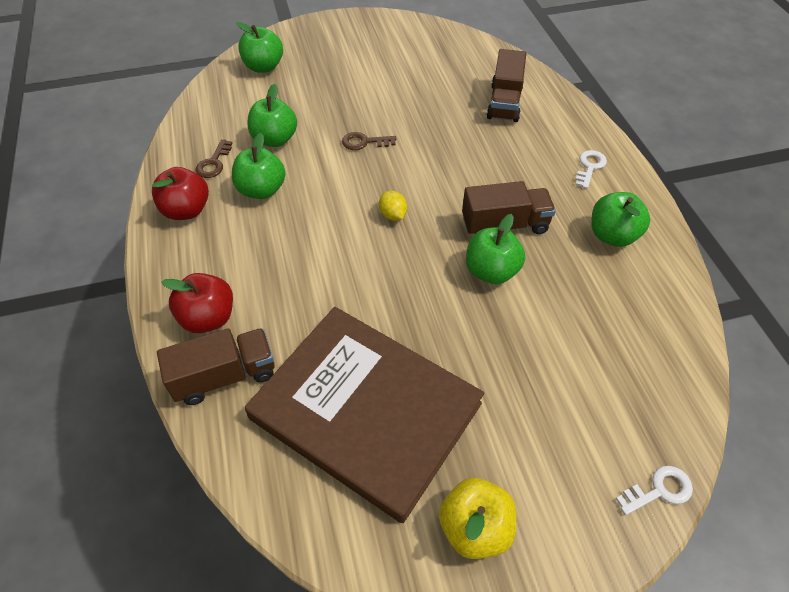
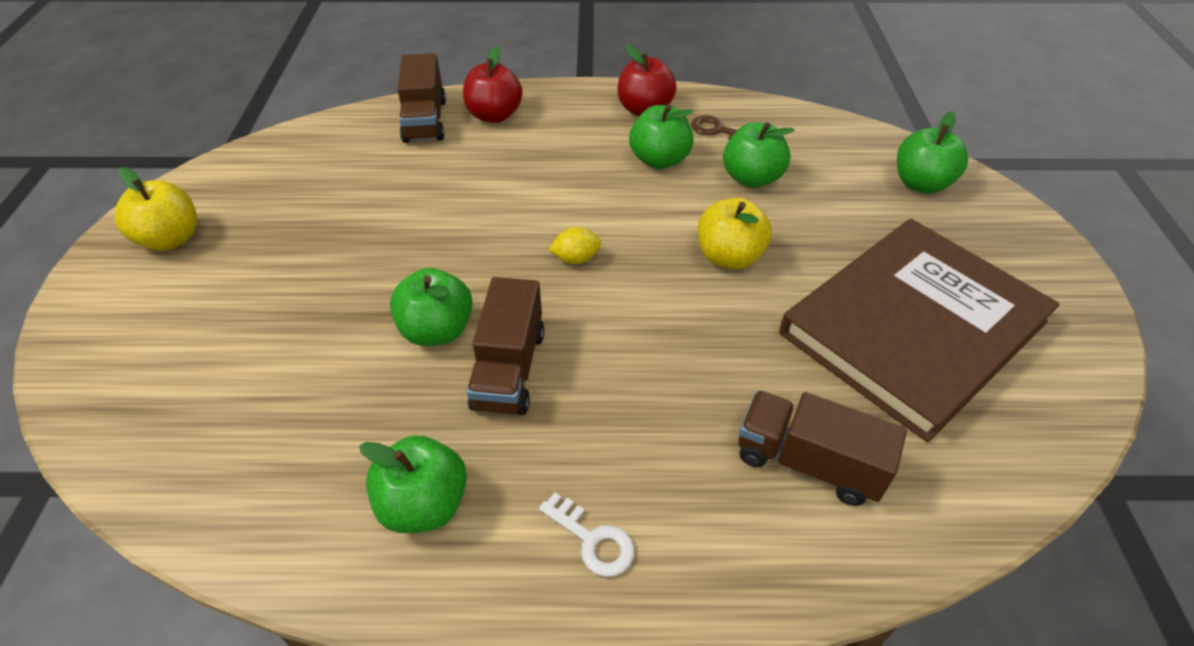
camera: 105 degrees right, 5 degrees down
brown book [245,307,484,523] -> brown book moved to [779,219,1060,442]
brown key [342,132,396,150] -> yellow apple [698,197,772,269]
white key [616,466,693,515] -> none

